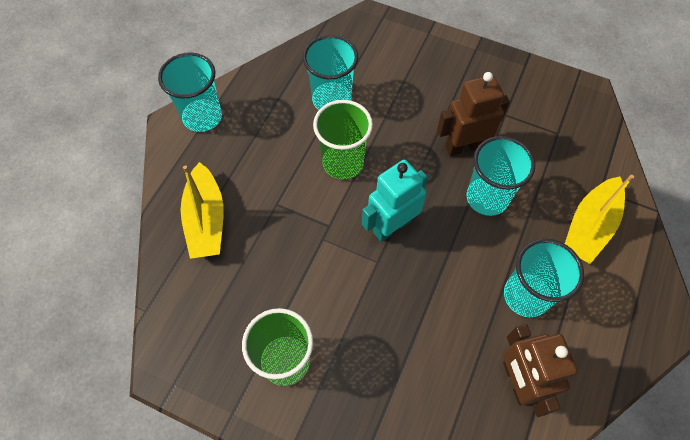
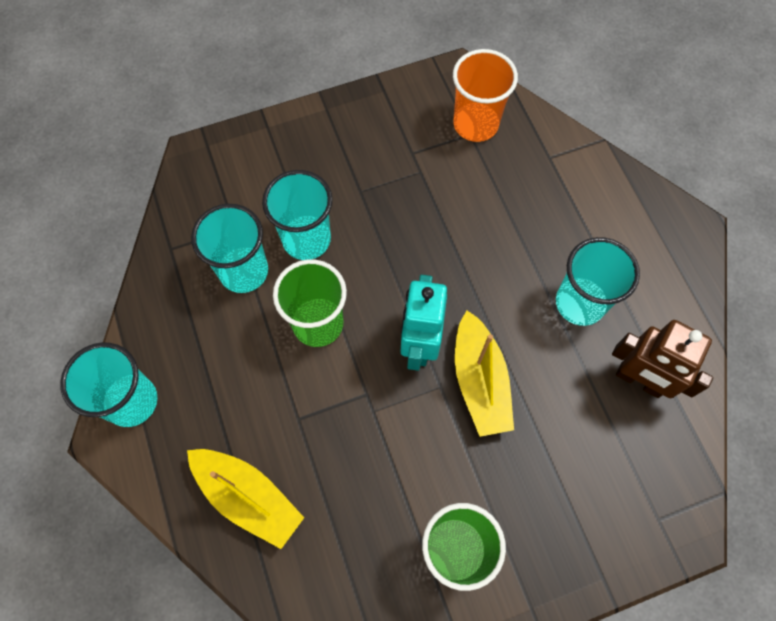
camera: 45 degrees left, 5 degrees up
brown robot [437,72,510,156] -> none
turquoise cup [467,136,535,216] -> turquoise cup moved to [262,170,332,260]
yellow boat [565,175,634,264] -> yellow boat moved to [455,310,514,437]
none -> orange cup [453,49,518,142]

